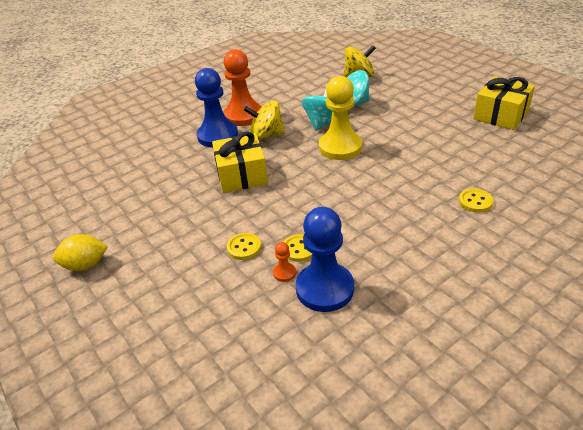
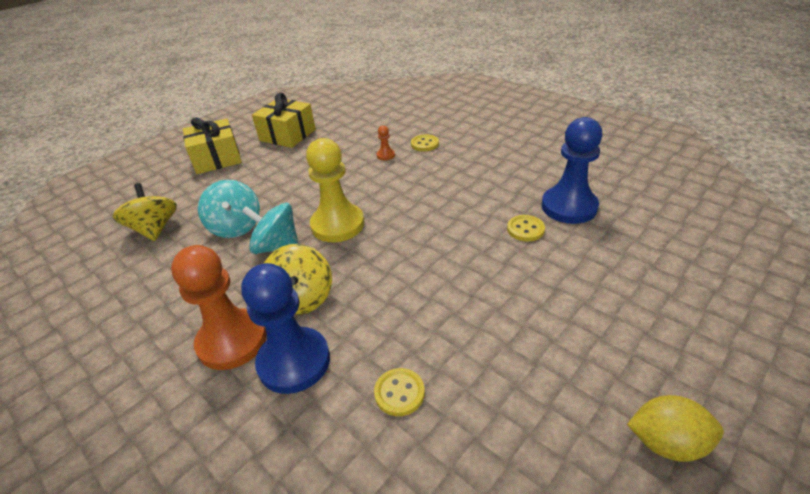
camera: 100 degrees left, 0 degrees up
yellow lemon [53,234,108,271] -> yellow lemon turned 60 degrees counterclockwise [627,395,724,462]
yellow gift [212,132,268,193] -> yellow gift moved to [183,117,242,174]
yellow button [227,233,261,260] -> yellow button moved to [374,368,425,416]
orange pawn [273,242,296,282] -> orange pawn moved to [377,125,395,160]

